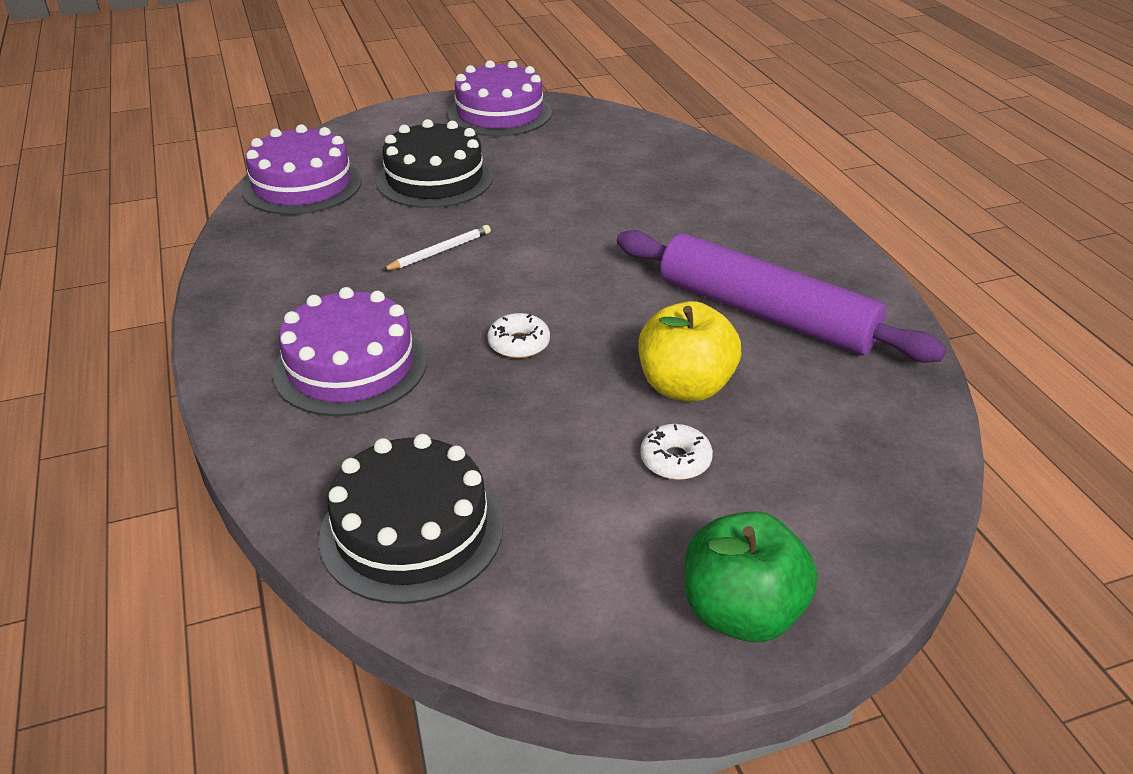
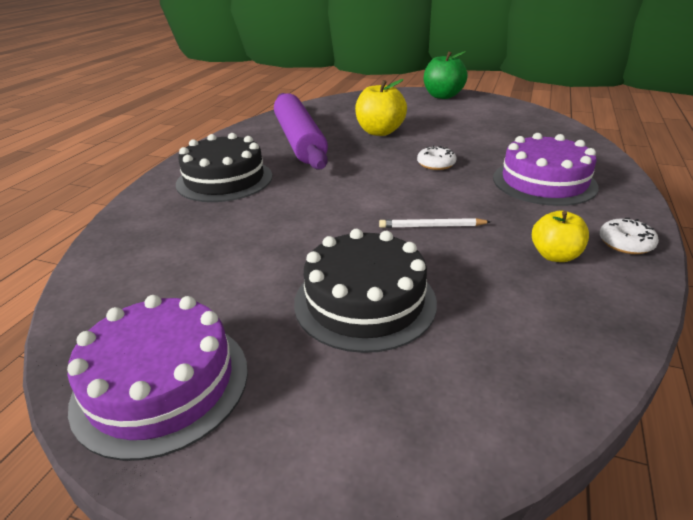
camera: 140 degrees left, 5 degrees down
purple cake [242,124,362,215] -> none
black cake [319,434,503,604] -> black cake moved to [176,133,272,202]
white donut [640,424,713,480] -> white donut moved to [599,218,659,254]
none -> yellow apple [532,211,589,262]

